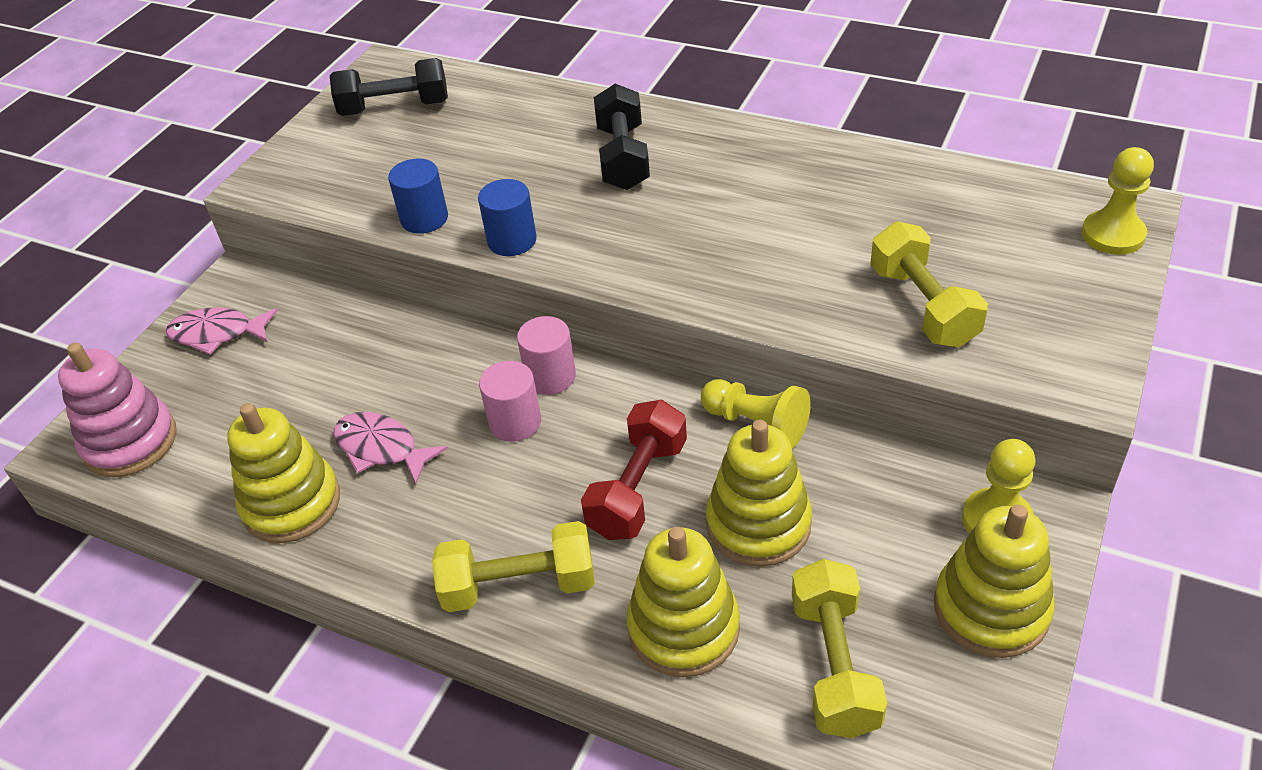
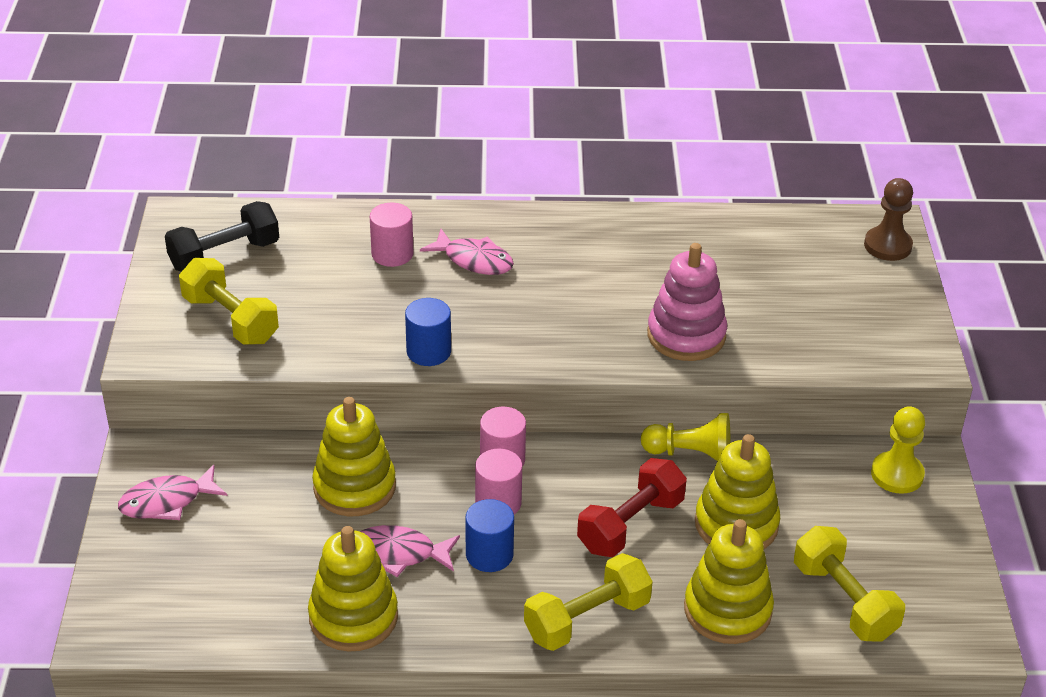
camera: 30 degrees left, 5 degrees down
pink stacking toy [58,343,176,477] -> pink stacking toy moved to [647,243,727,361]
blue cylinder [388,158,448,234] -> blue cylinder moved to [465,499,514,572]
red dumbbell [581,400,687,540] -> red dumbbell turned 45 degrees clockwise [577,458,687,557]
black dumbbell [594,84,650,190] -> pink fish [420,229,514,275]
yellow dumbbell [870,221,988,348] -> yellow dumbbell moved to [179,258,279,345]
yellow stacking toy [934,504,1054,658] -> yellow stacking toy moved to [312,397,396,516]
yellow pawn [1082,147,1154,255] -> brown pawn [864,178,913,261]
none -> pink cylinder [370,203,413,267]

